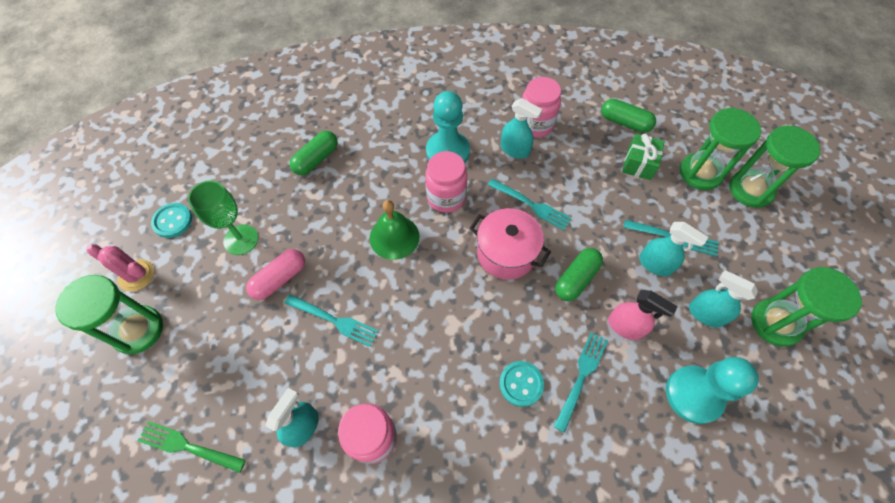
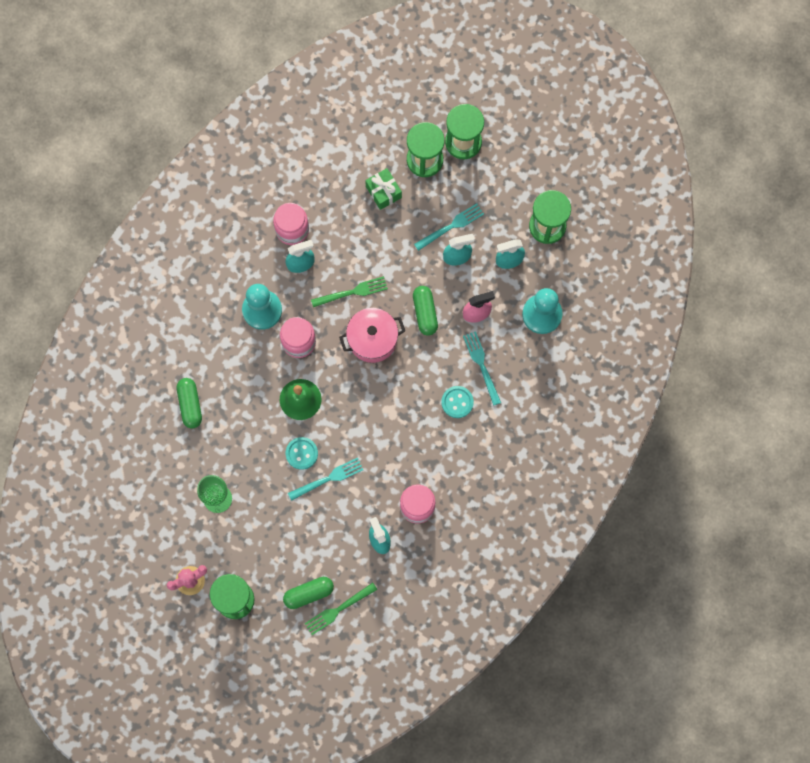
camera: 50 degrees left, 15 degrees up
turquoise button [151,203,192,238] -> turquoise button moved to [286,437,318,470]
pink capsule [246,249,305,300] -> none
turquoise fork [488,179,572,230] -> green fork [311,276,388,307]
green capsule [601,99,656,133] -> green capsule moved to [283,577,334,609]

